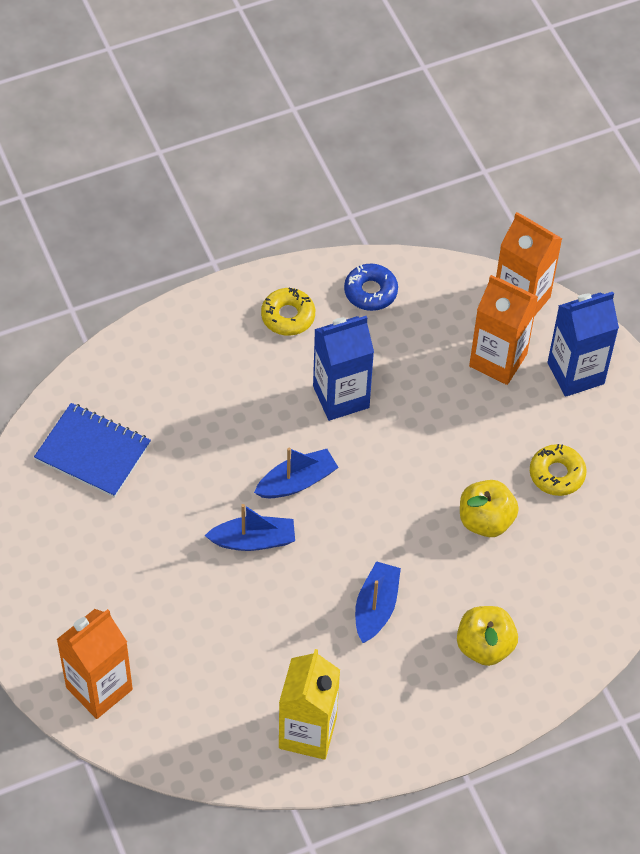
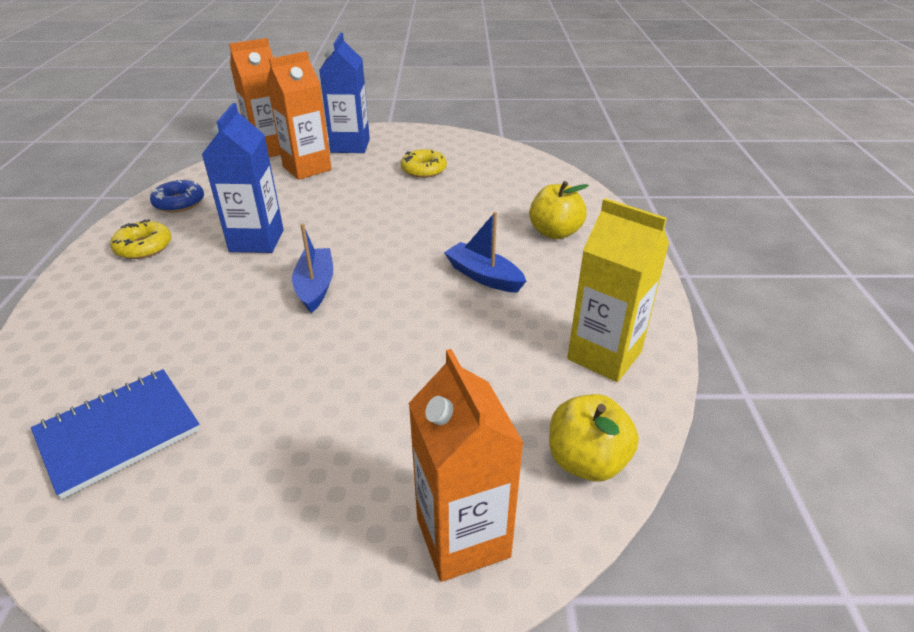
camera: 65 degrees left, 20 degrees down
blue boat [205,504,295,551] -> none
yellow apple [460,480,519,537] -> yellow apple moved to [549,394,639,482]

